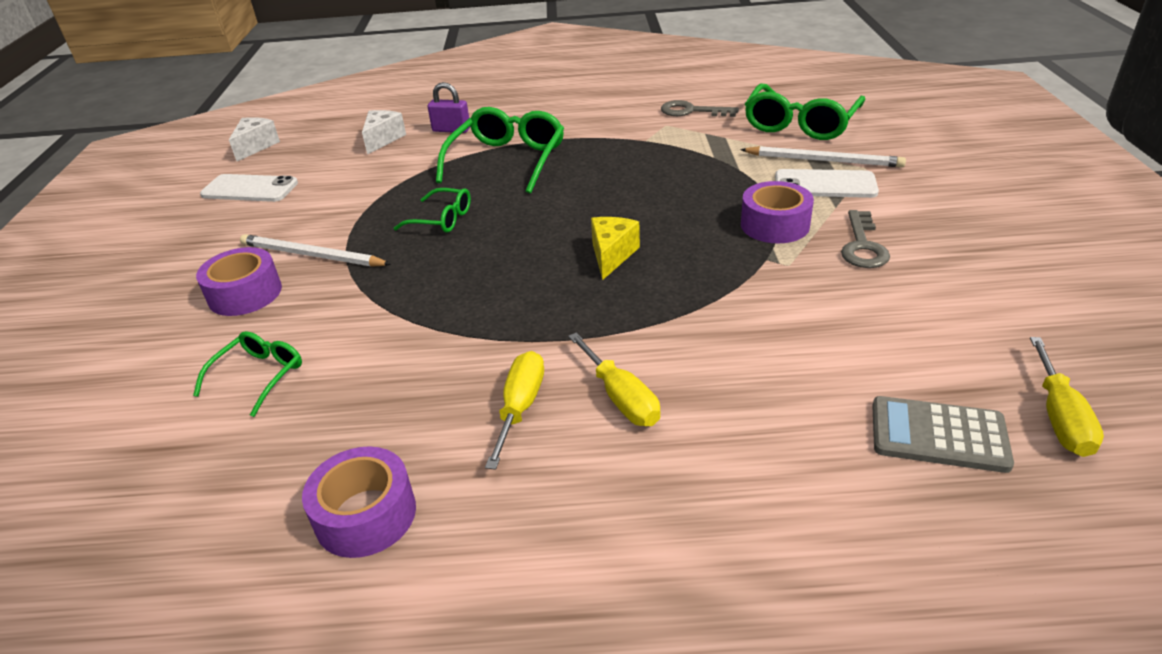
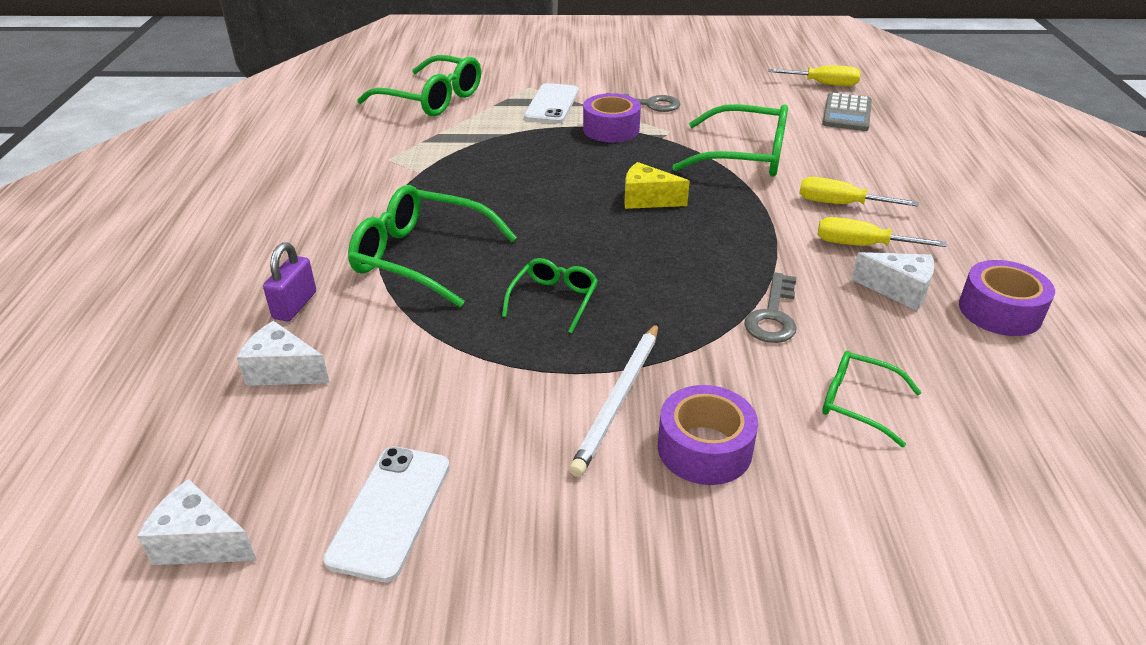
camera: 90 degrees left, 0 degrees up
yellow screwdriver [568,332,660,426] -> yellow screwdriver turned 135 degrees counterclockwise [799,177,918,206]
grey key [661,100,739,117] -> grey key moved to [744,272,797,343]
white pencil [740,146,906,167] -> none
none -> green glasses [672,104,788,177]
none -> white cheese [851,252,934,311]

